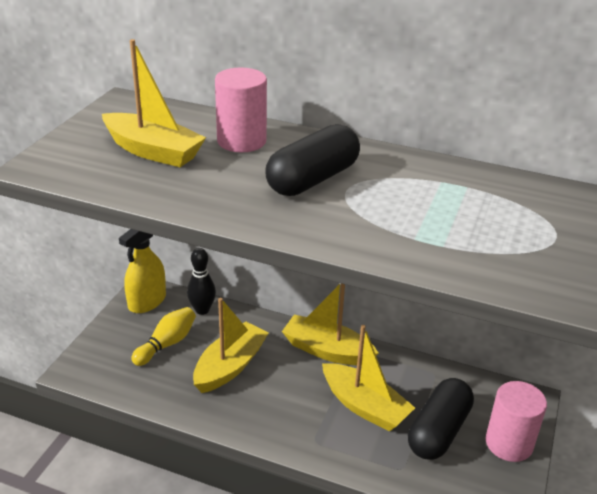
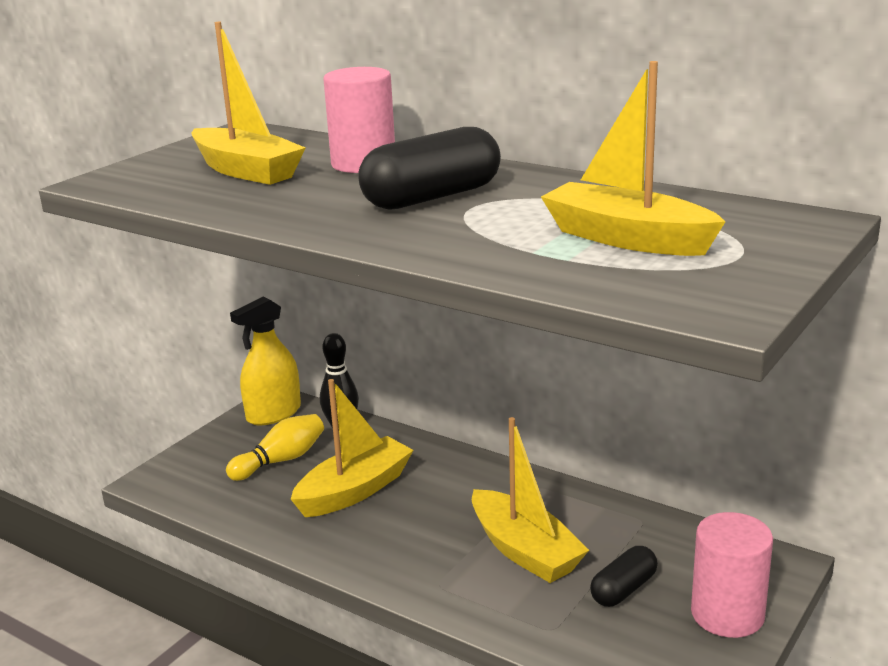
camera: 15 degrees right, 10 degrees down
yellow boat [282,284,378,365] -> yellow boat moved to [541,61,726,256]
black capsule [408,378,474,460] -> black capsule [590,546,658,607], size x0.58

